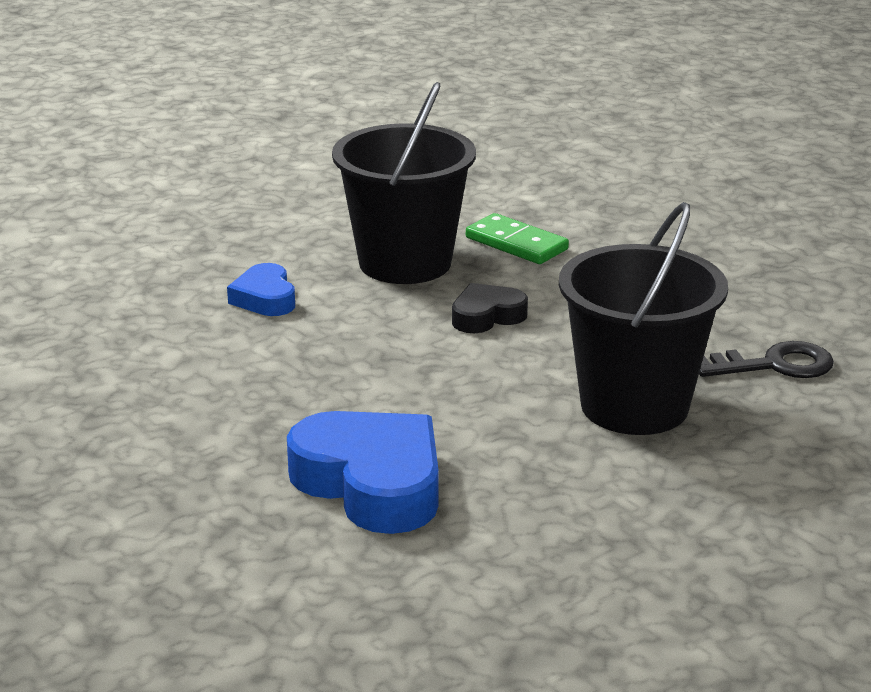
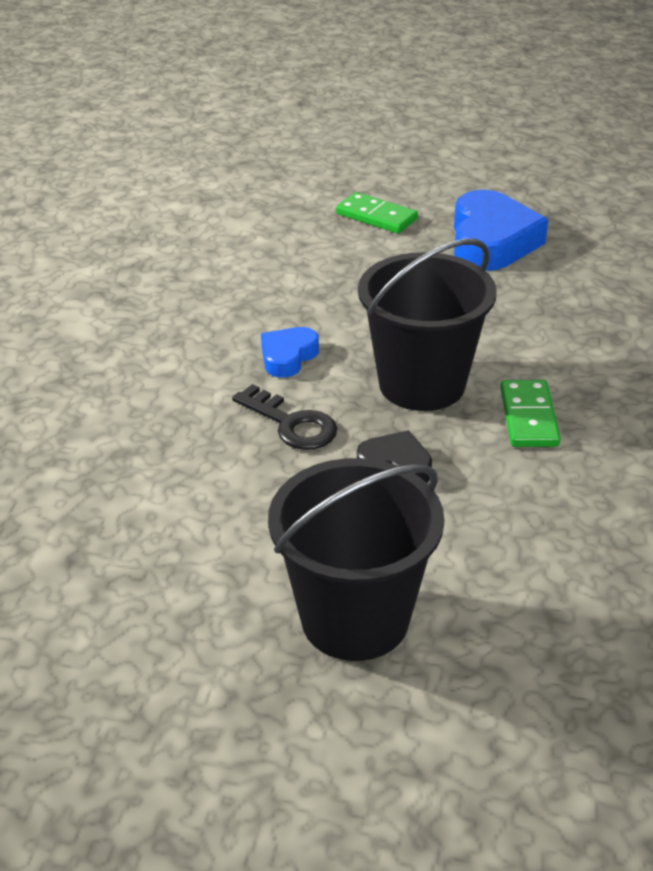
camera: 50 degrees right, 10 degrees up
blue heart [287,411,439,534] -> blue heart moved to [454,190,548,271]
black key [699,341,834,378] -> black key moved to [232,384,337,450]
none -> green domino [336,192,418,234]

